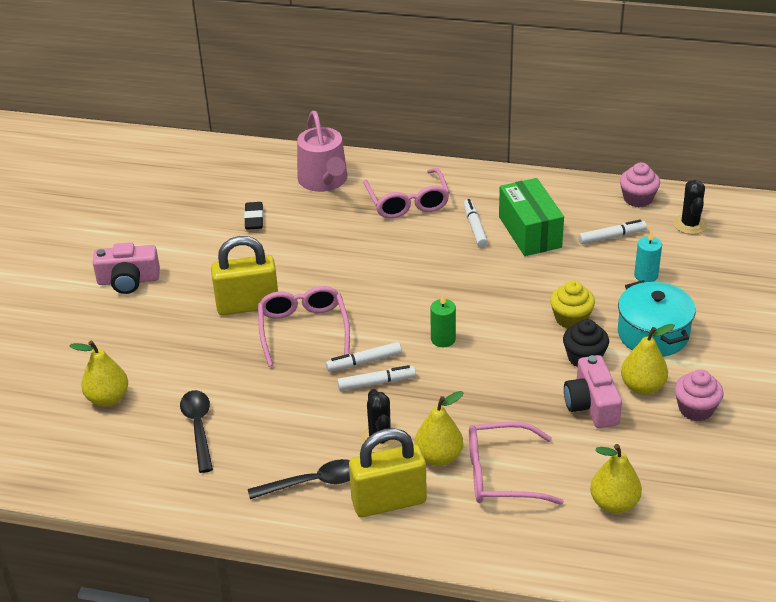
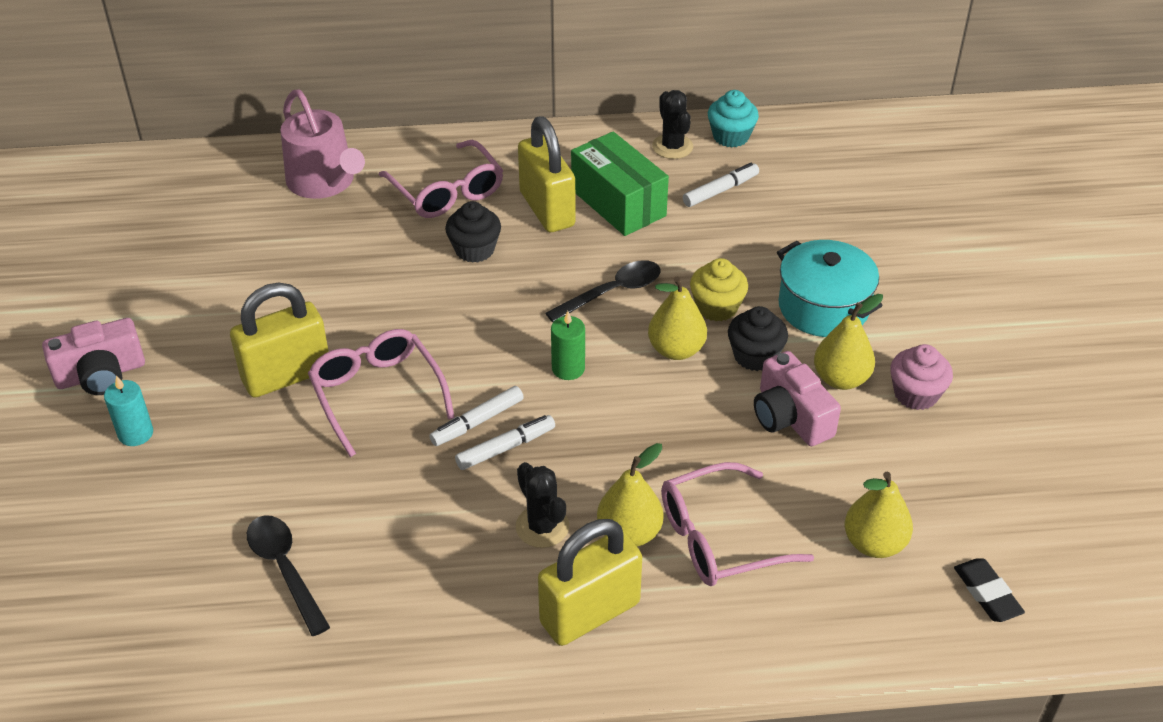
camera: 20 degrees left, 5 degrees up
yellow pear [70,341,128,406] -> yellow pear moved to [648,276,707,360]
black eraser [244,202,263,230] -> black eraser moved to [954,558,1025,622]
black spoon [248,459,350,499] -> black spoon moved to [545,260,661,322]
white marker [464,199,488,247] -> yellow padlock [518,116,575,232]
pink cupcake [620,162,660,207] -> turquoise cupcake [708,90,759,147]
turquoise candle [634,230,662,282] -> turquoise candle moved to [104,376,153,446]
black cactus [674,180,707,234] -> black cactus moved to [652,90,693,159]
none -> black cupcake [445,201,501,263]

